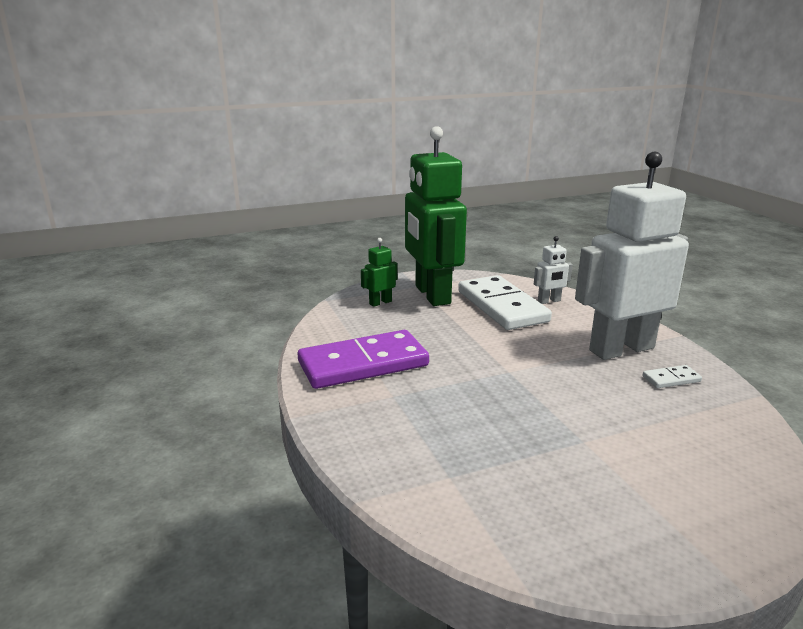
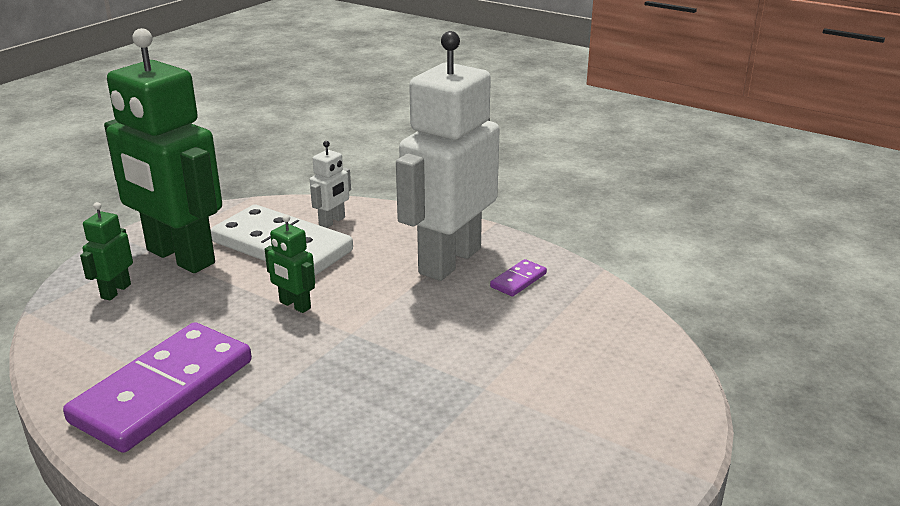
camera: 35 degrees left, 5 degrees up
white domino [643,365,702,388] -> purple domino [490,259,547,297]
none -> green robot [265,215,315,313]

